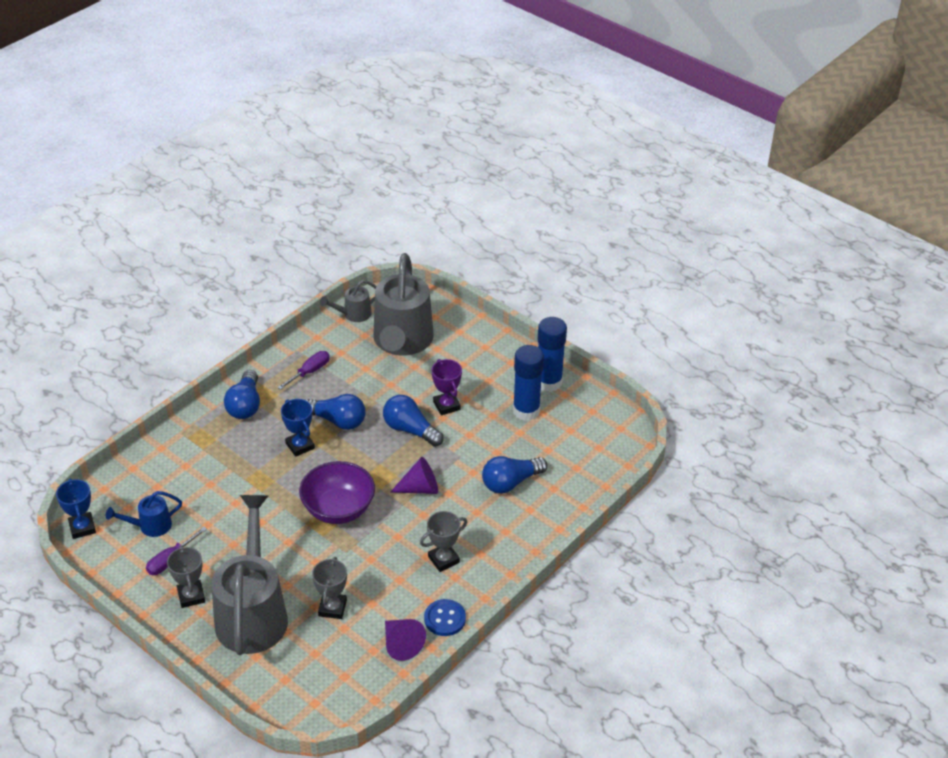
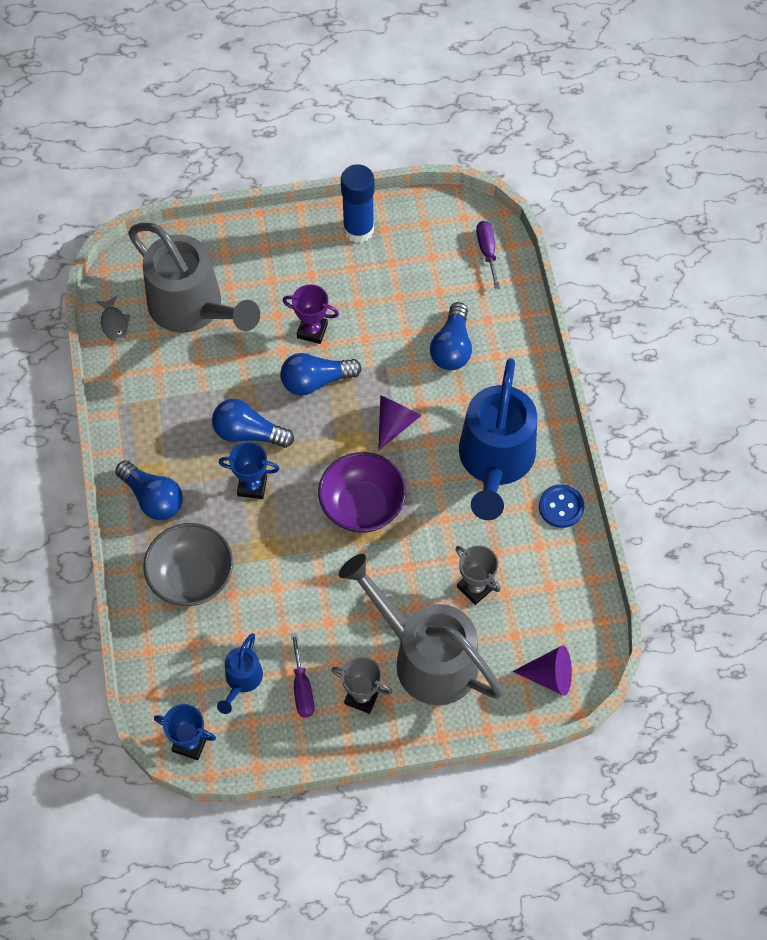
camera: 50 degrees left, 20 degrees up
purple screwdriver [277,351,330,390] -> purple screwdriver moved to [476,221,500,289]
blue light bulb [306,394,366,430] -> blue light bulb turned 135 degrees counterclockwise [212,399,294,448]
grey watering can [320,280,377,322] -> grey fish [96,295,131,342]
purple cone [385,619,426,661] -> purple cone moved to [512,646,572,696]
grey trophy [420,511,467,572] -> blue watering can [459,358,537,520]
blue glue stick [513,345,544,421] -> none
none -> grey bowl [143,523,233,606]

